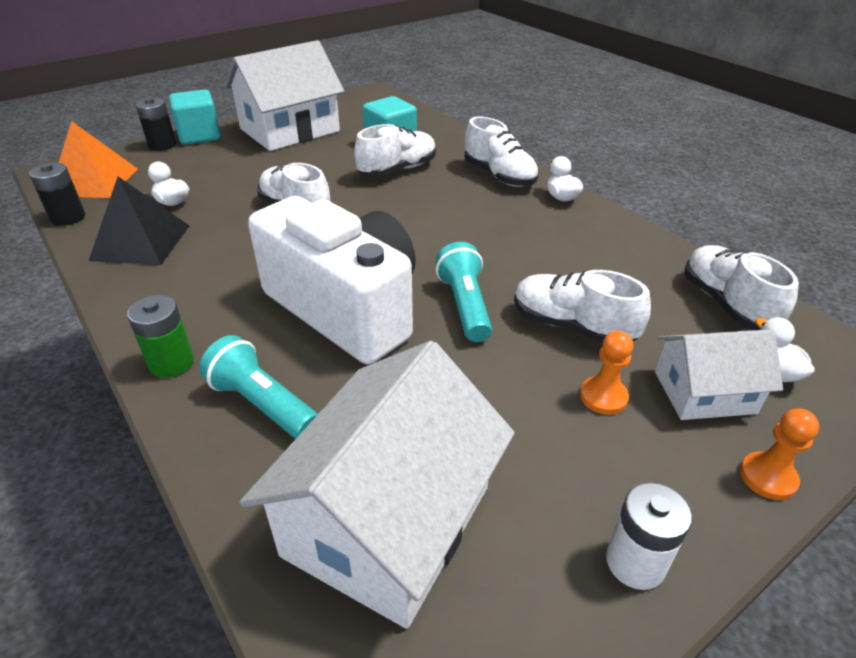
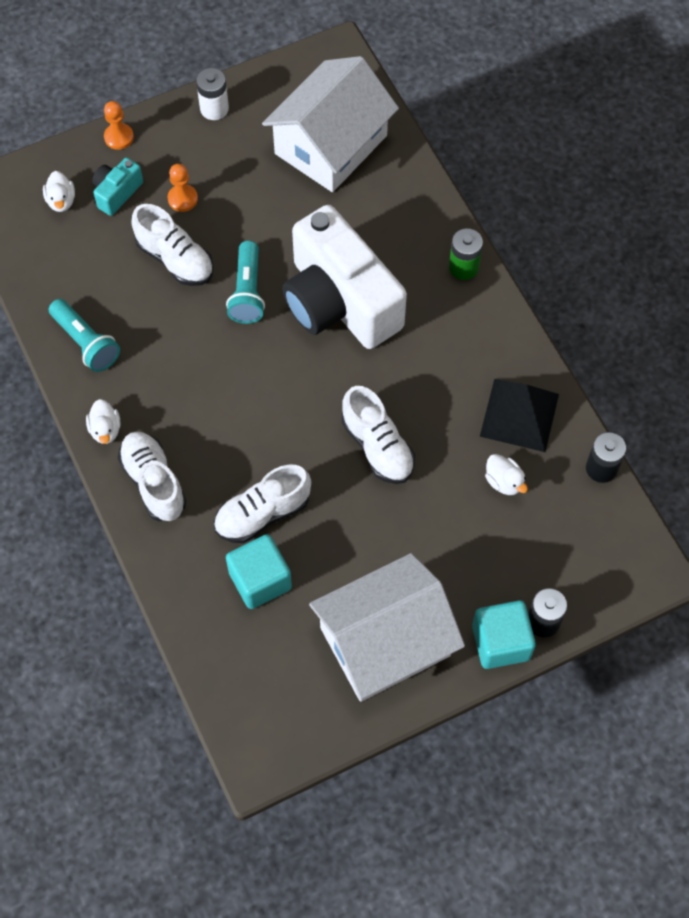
camera: 170 degrees left, 25 degrees up
orange pyramid [59,121,138,198] -> none
turquoise flashlight [199,335,318,439] -> turquoise flashlight moved to [49,299,120,372]
white house [655,330,783,420] -> turquoise camera [92,158,143,216]
white shoe [684,245,799,330] -> none

